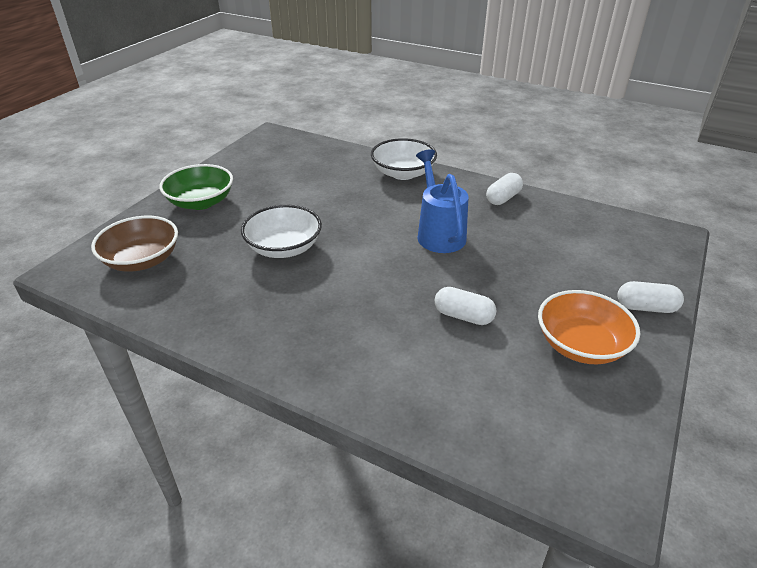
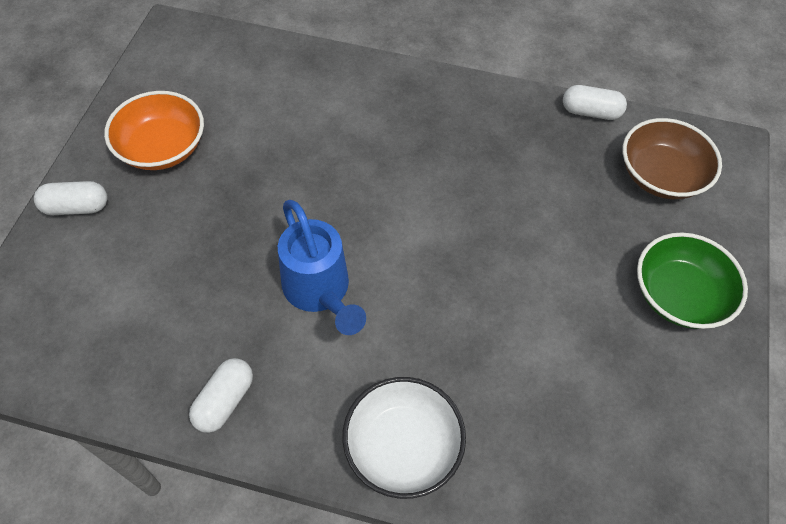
camera: 165 degrees right, 20 degrees up
white bowl [241,205,322,258] -> none
white capsule [435,287,497,325] -> white capsule moved to [563,85,627,120]

